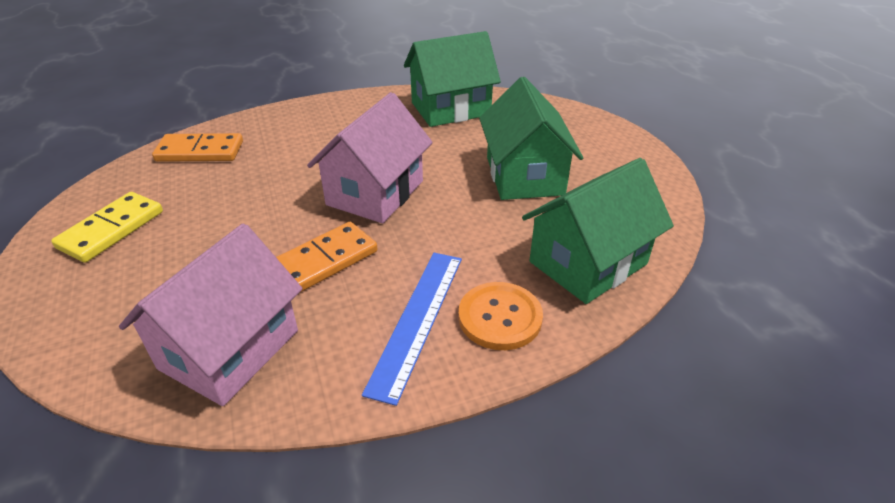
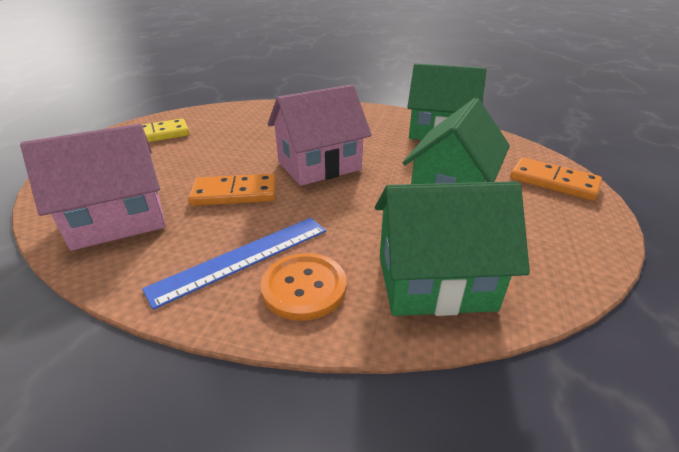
camera: 35 degrees right, 5 degrees down
orange domino [152,133,243,162] -> orange domino moved to [510,157,602,201]

